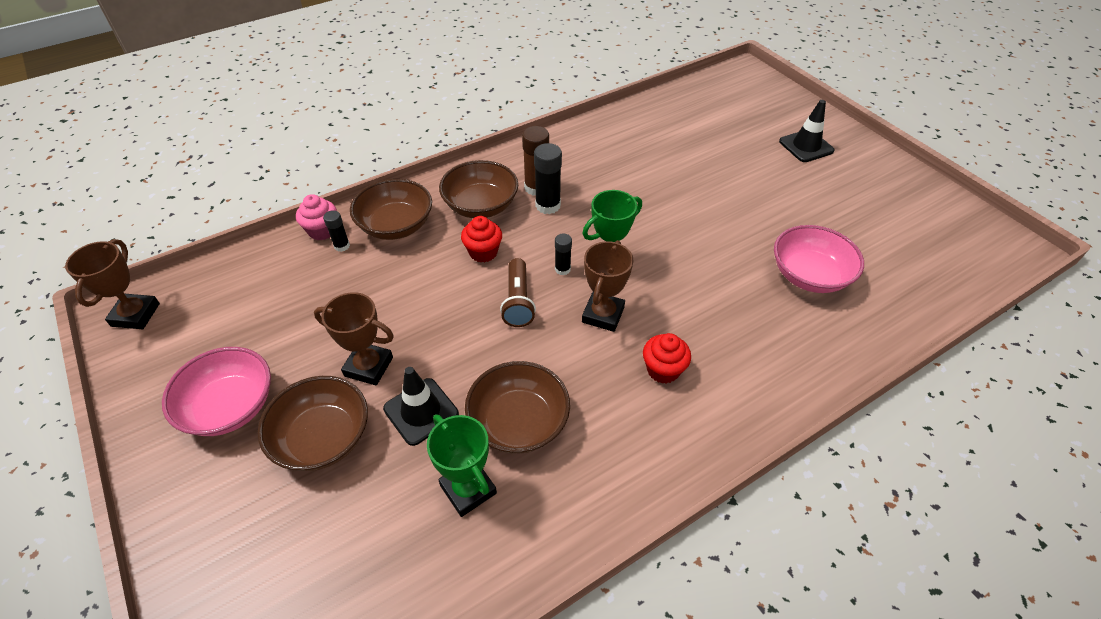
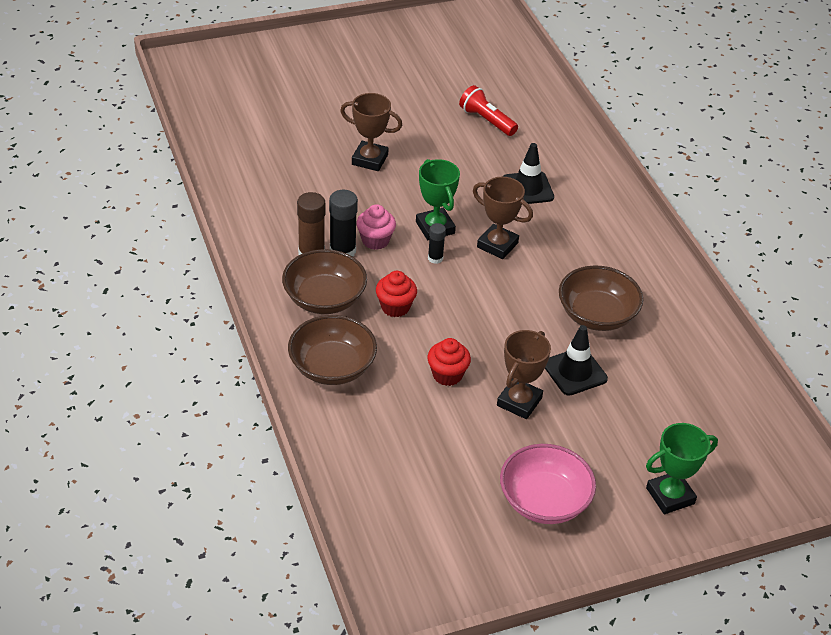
camera: 80 degrees left, 5 degrees down
brown trophy [65,239,160,329] -> brown trophy moved to [340,93,402,171]
brown bowl [258,376,368,471] -> none
pink cupcake [296,194,337,240] -> pink cupcake moved to [356,204,396,250]
black glue stick [323,210,350,252] -> none
green trophy [427,414,497,517] -> green trophy moved to [646,423,718,514]
brown flashlight [500,258,536,327] -> none
red cupcake [643,333,691,384] -> red cupcake moved to [427,338,471,386]
pink bowl [774,225,864,293] -> red flashlight [459,85,518,136]
black traffic cone [779,100,835,162] -> black traffic cone moved to [503,143,554,204]

